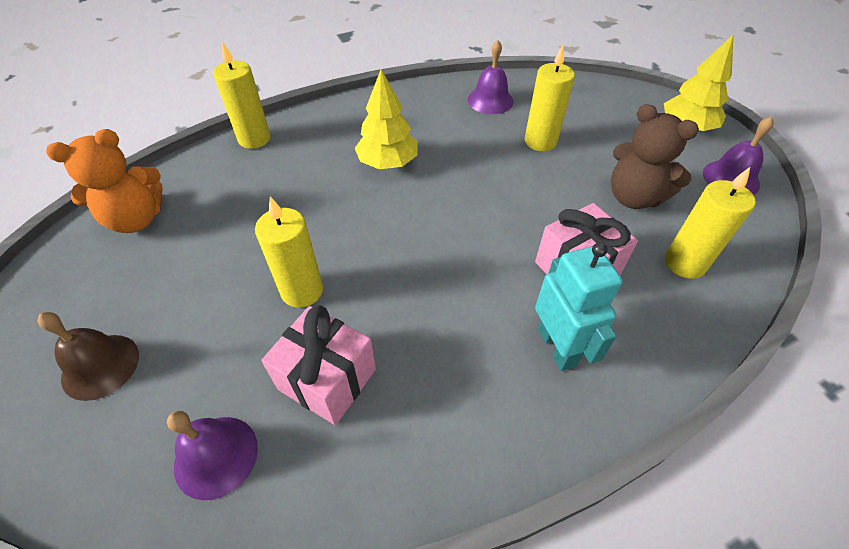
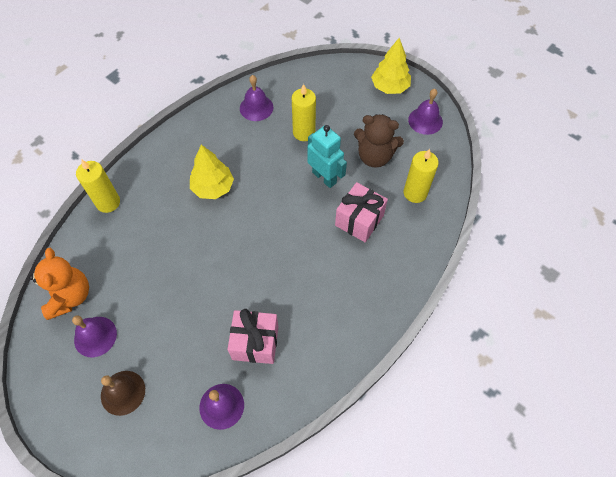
camera: 25 degrees left, 10 degrees up
orange teddy bear [46,129,162,233] -> orange teddy bear turned 45 degrees counterclockwise [29,248,89,320]
yellow candle [255,196,323,308] -> none
turquoise robot [535,242,623,371] -> turquoise robot moved to [307,125,347,188]
none -> purple bell [72,315,117,357]

